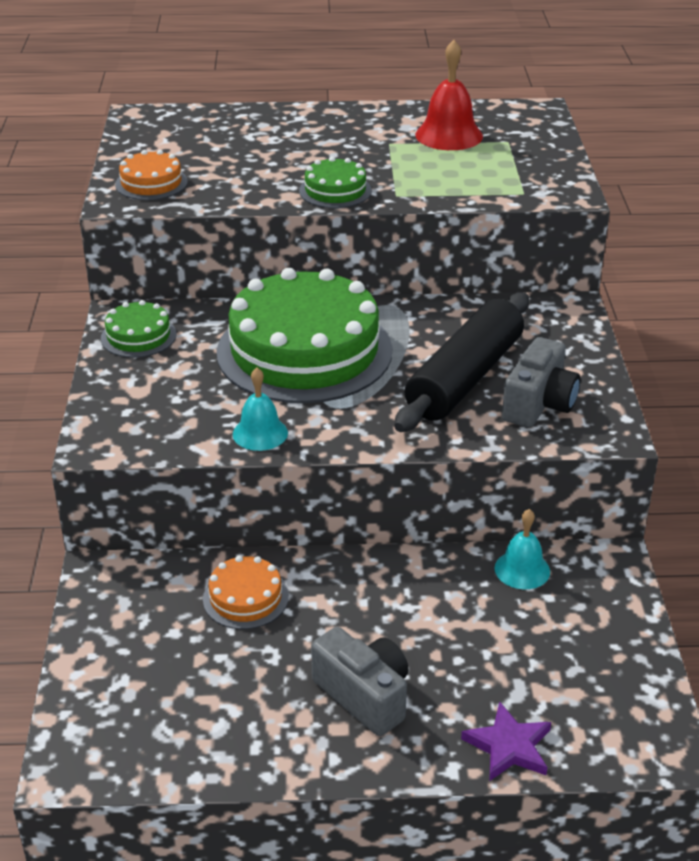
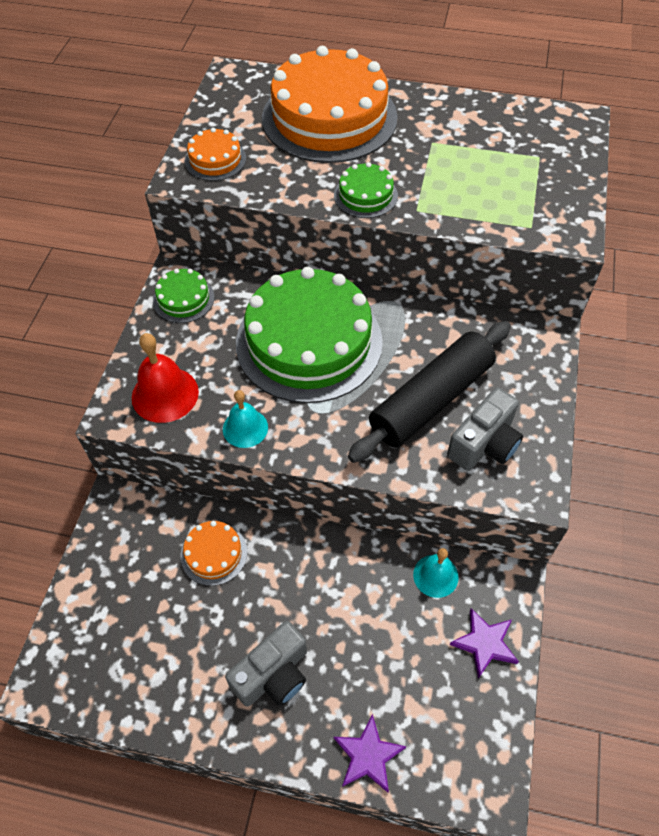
camera: 15 degrees right, 20 degrees up
grey camera [311,627,408,736] -> grey camera turned 75 degrees clockwise [225,621,307,707]
red bell [415,40,483,150] -> red bell moved to [132,333,199,423]
none -> orange cake [262,46,398,163]
none -> purple star [449,608,519,679]

